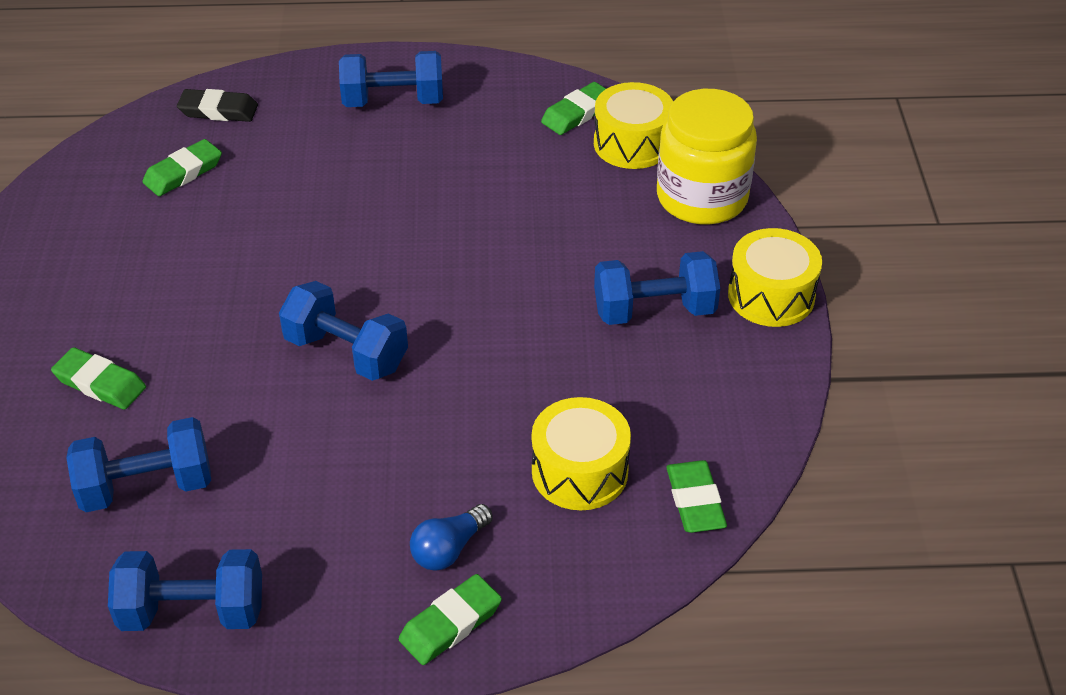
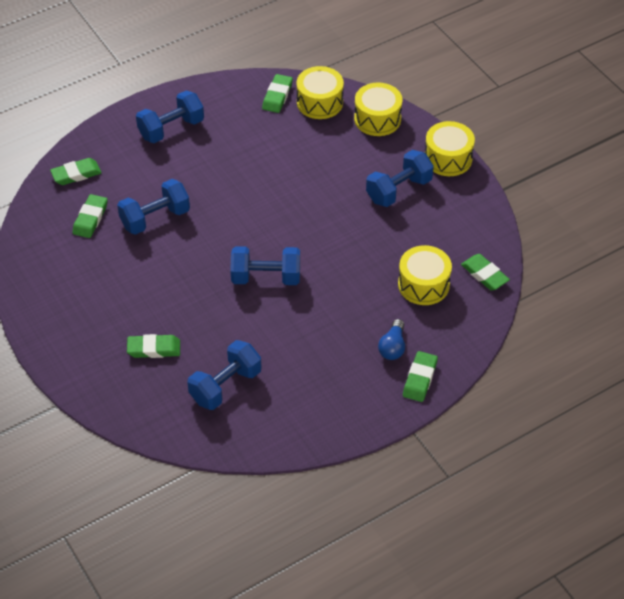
camera: 30 degrees left, 5 degrees up
blue dumbbell [108,549,262,631] -> blue dumbbell moved to [117,179,190,235]
black eraser [177,89,258,122] -> green eraser [50,158,102,185]
yellow jar [657,89,757,225] -> yellow drum [354,83,402,136]

